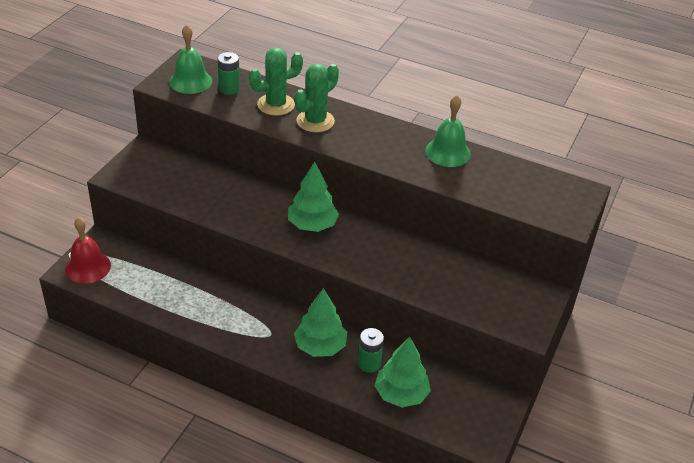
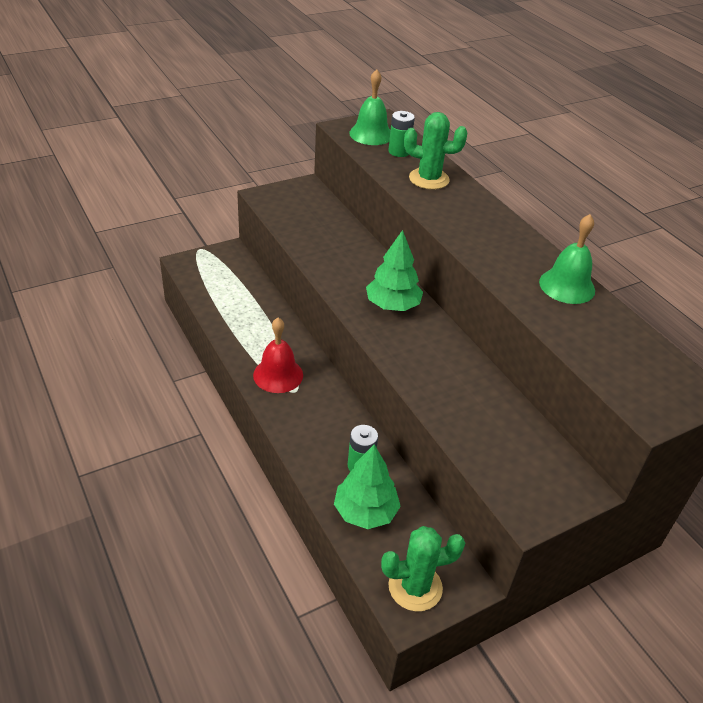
camera: 35 degrees right, 0 degrees up
red bell [65,217,111,283] -> red bell moved to [253,318,303,393]
green tree [294,288,347,357] -> none
green cactus [295,64,339,132] -> green cactus moved to [381,526,465,611]

